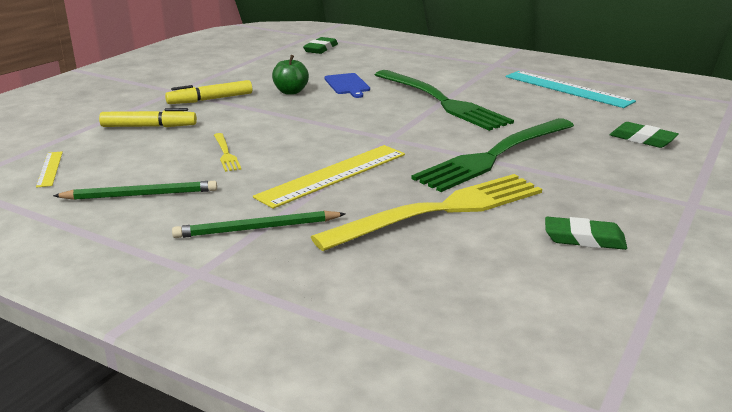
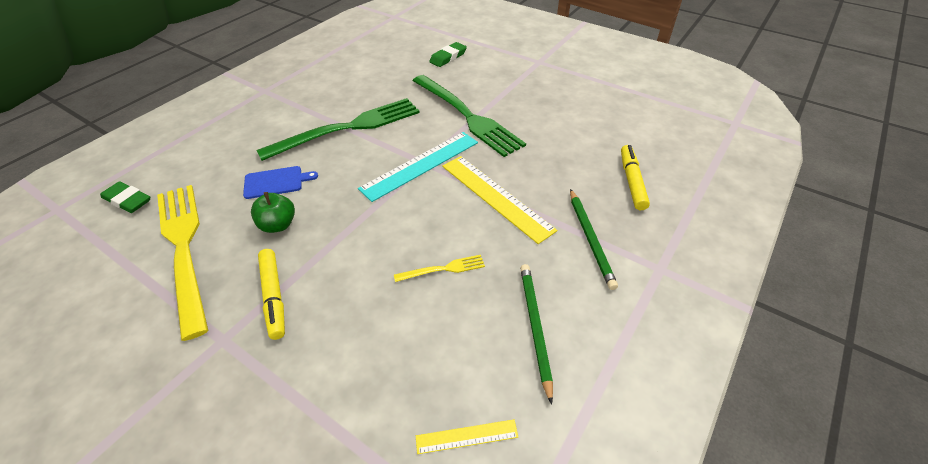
camera: 85 degrees left, 20 degrees up
yellow marker [99,108,197,127] -> yellow marker moved to [621,145,650,210]
yellow fork [311,174,542,251] -> yellow fork moved to [157,185,208,341]
turquoise ruler [506,71,636,108] -> turquoise ruler moved to [358,132,478,202]
green eraser [545,217,627,250] -> none

